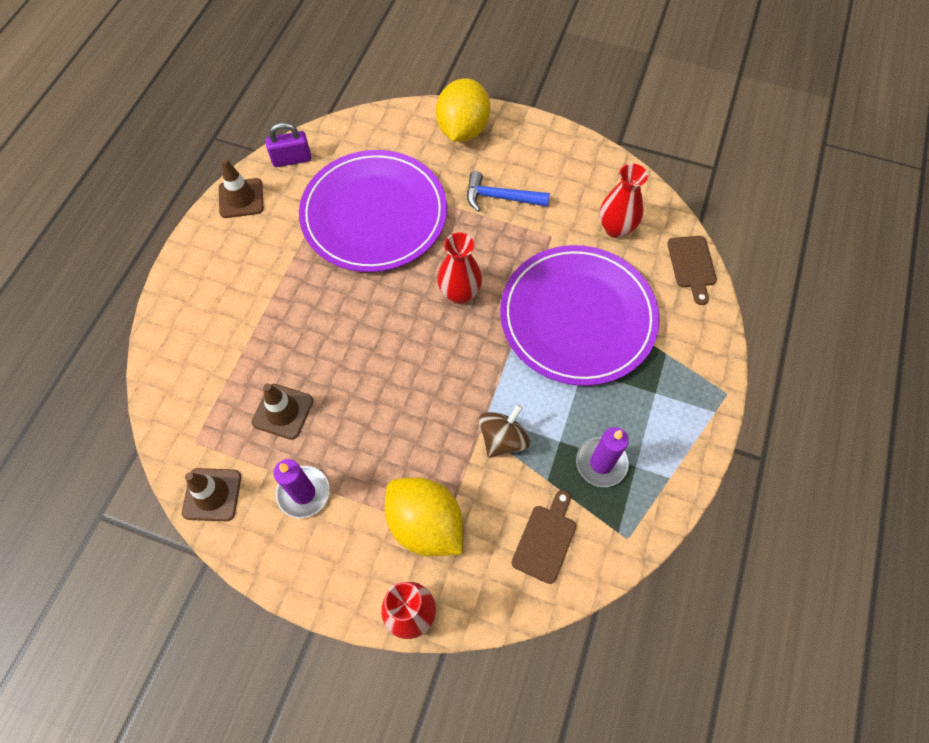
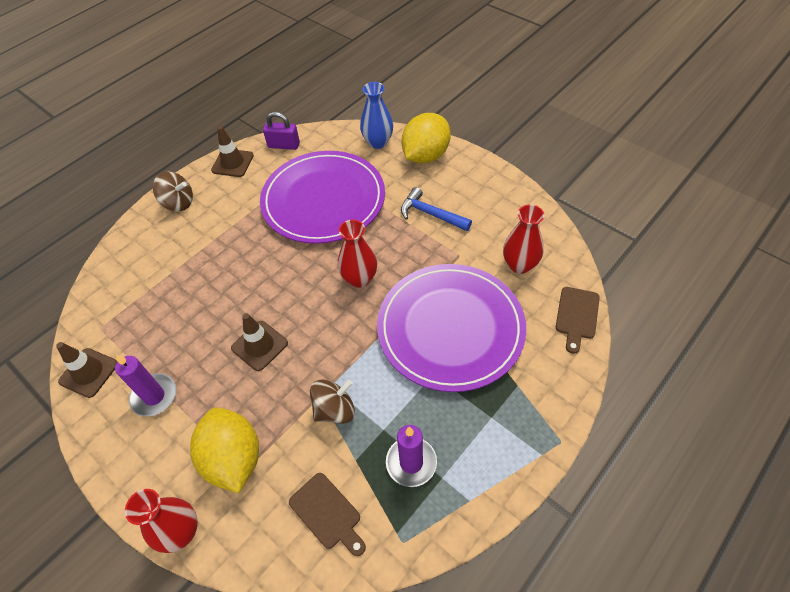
camera: 25 degrees right, 10 degrees down
brown traffic cone [252,384,313,440] -> brown traffic cone moved to [231,313,288,371]
brown cutting board [511,490,576,584] -> brown cutting board turned 90 degrees clockwise [289,473,366,556]
none -> brown spinning top [153,172,193,211]
none -> blue vase [360,82,393,149]

